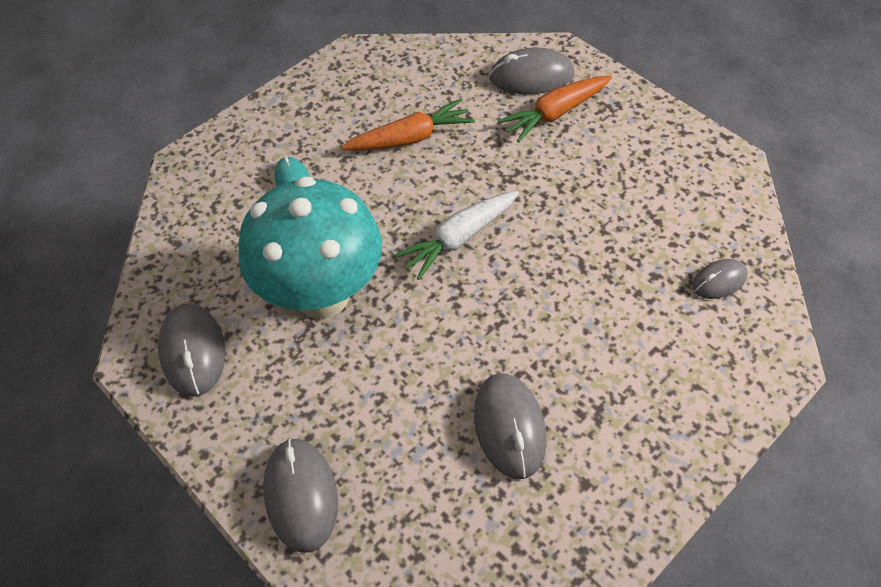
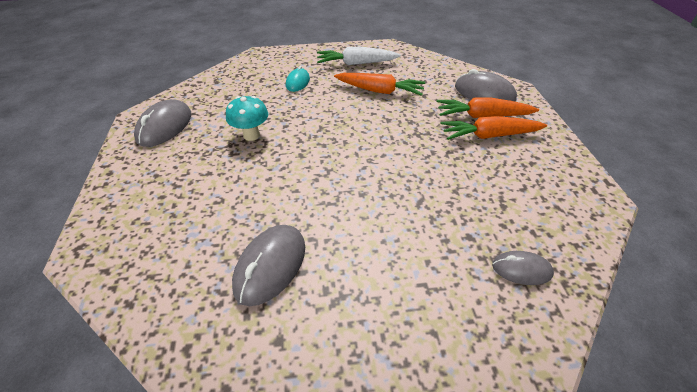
camera: 35 degrees right, 10 degrees down
turquoise mushroom [238,176,382,319] -> turquoise mushroom [226,96,268,141], size x0.44
grey mouse [263,438,338,553] -> none
white carrot [394,191,519,280] -> white carrot moved to [317,47,401,65]
none -> orange carrot [441,116,547,140]

